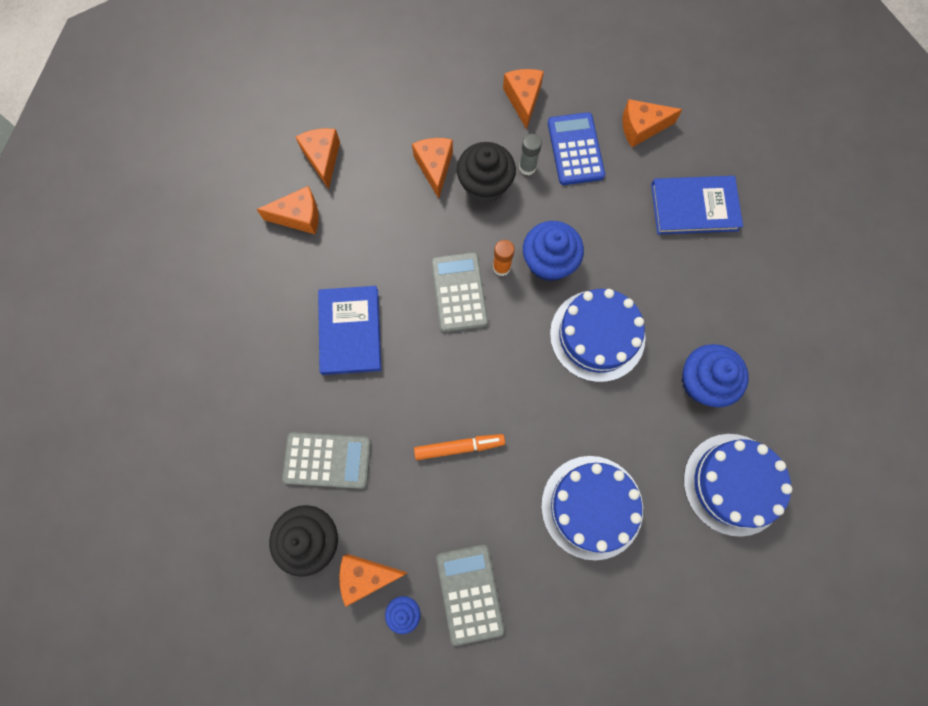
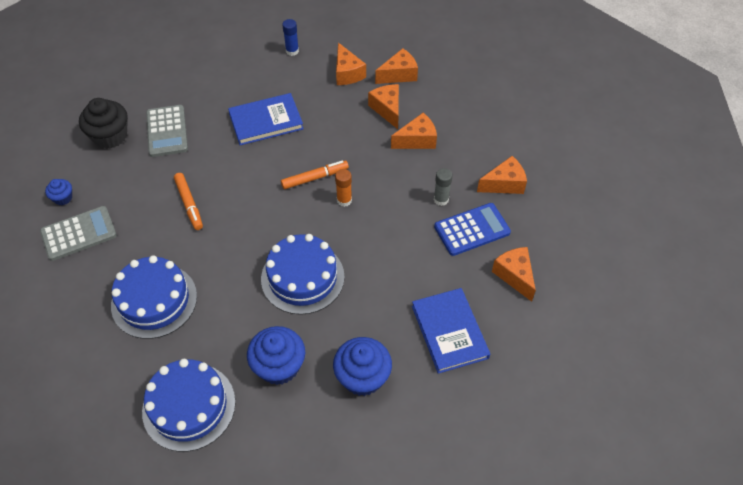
camera: 75 degrees right, 20 degrees down
orange cheese [339,554,407,607] -> orange cheese moved to [368,84,399,129]
grey calculator [431,252,488,332] -> orange marker [281,160,349,189]
black cupcake [457,142,516,203] -> none
blue cupcake [523,221,584,282] -> blue cupcake moved to [333,337,392,396]
none -> blue glue stick [282,19,299,56]

